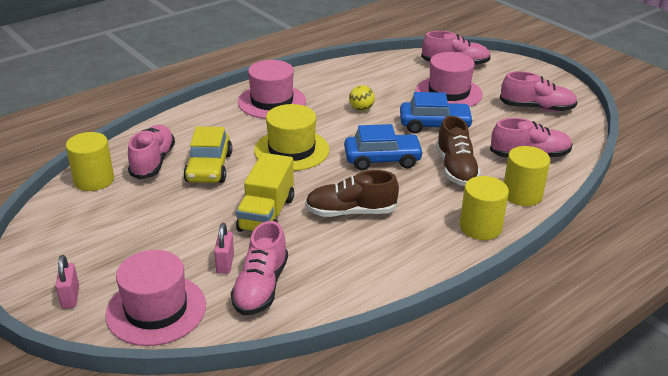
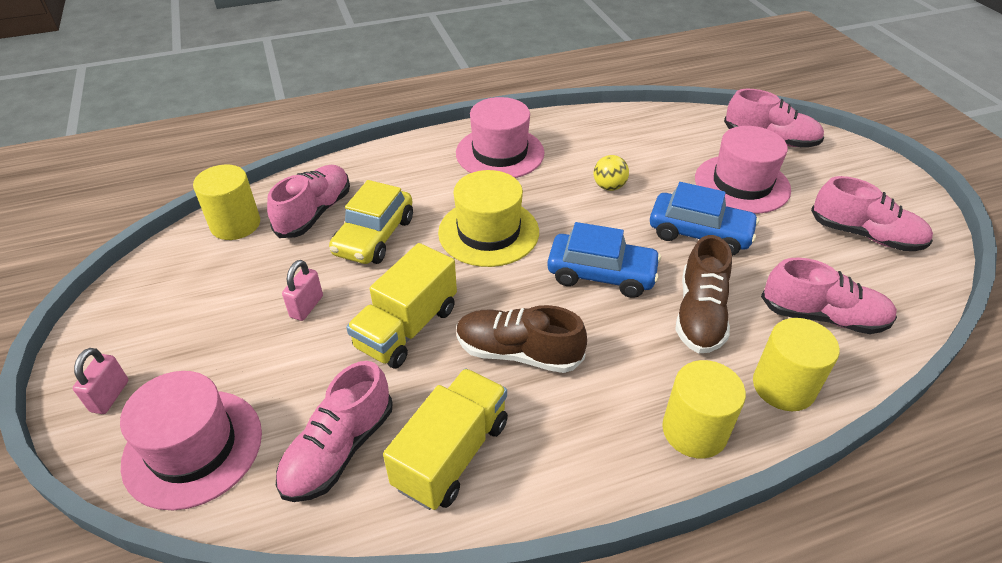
camera: 20 degrees right, 10 degrees up
pink padlock [214,223,234,274] -> pink padlock moved to [282,260,323,321]
none -> yellow truck [383,368,508,510]

